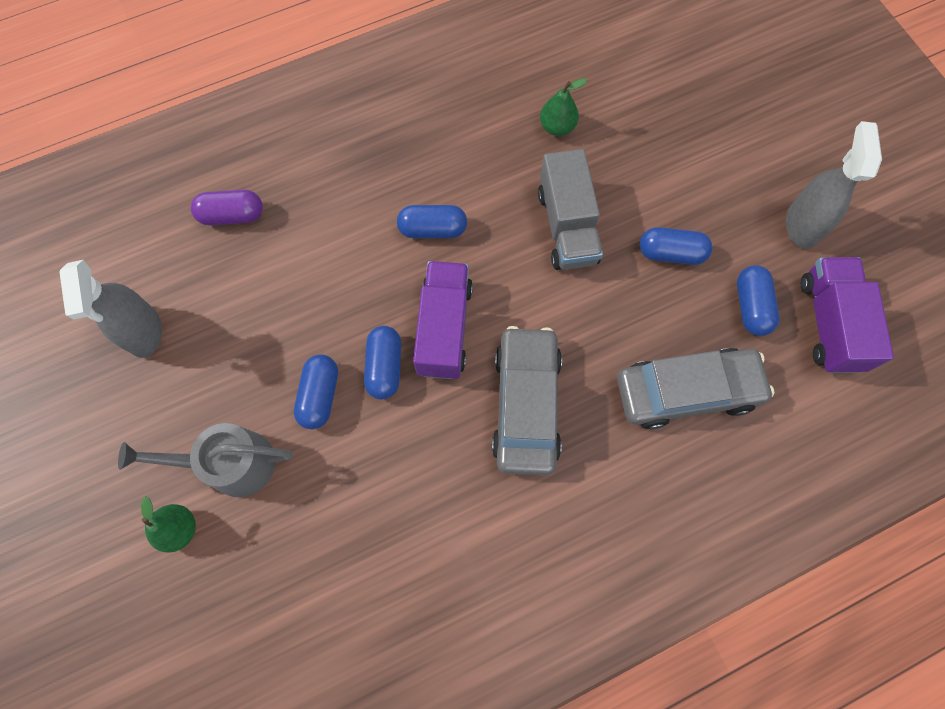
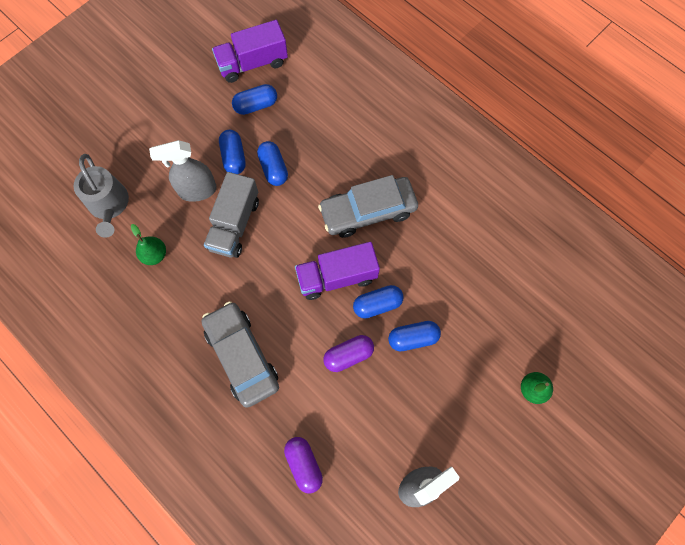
camera: 110 degrees left, 0 degrees up
grey watering can [118,423,293,497] -> grey watering can moved to [73,154,129,238]
blue capsule [397,205,467,238] -> blue capsule moved to [257,141,288,186]
grey truck [538,149,603,270] -> grey truck turned 135 degrees clockwise [204,172,259,258]
grey car [617,348,774,429] -> grey car moved to [202,301,279,408]
grey spray bottle [786,121,882,249] -> grey spray bottle moved to [149,140,217,202]
none -> purple capsule [323,335,374,372]

